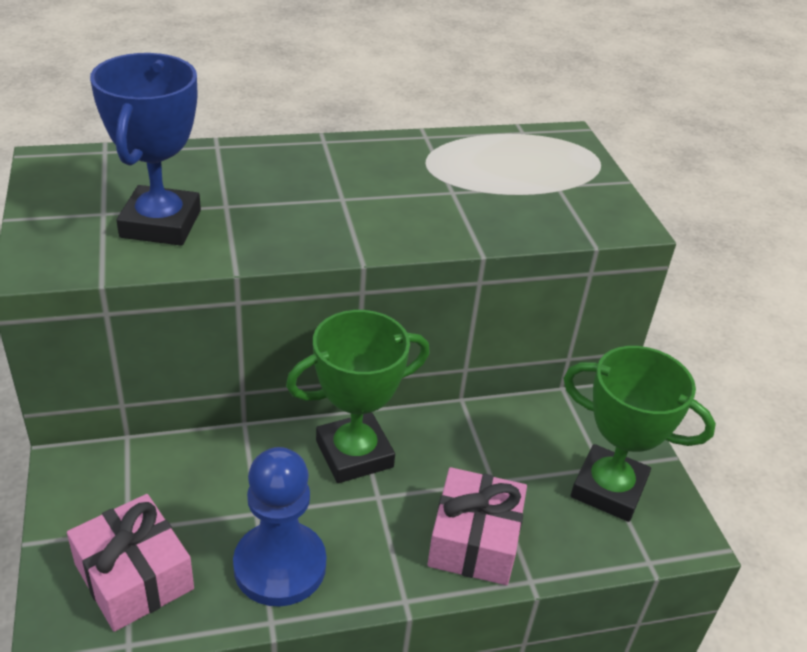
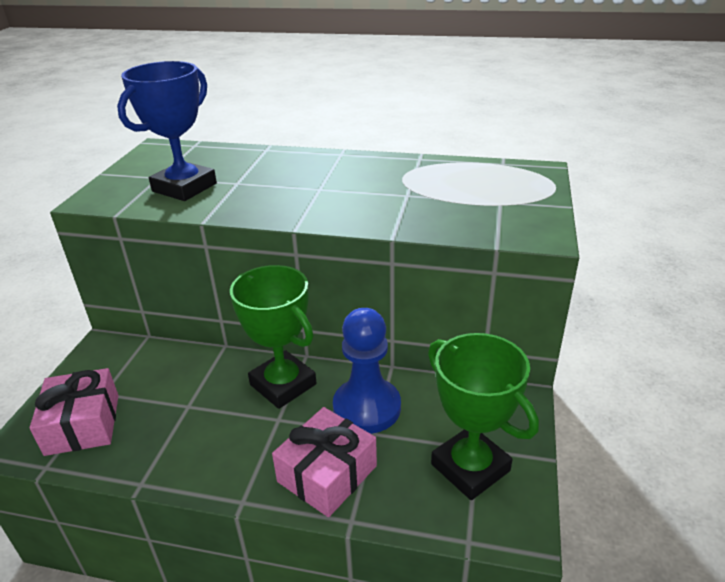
camera: 30 degrees right, 5 degrees down
blue pawn [233,447,326,607] -> blue pawn moved to [333,308,401,434]
green trophy [286,310,430,483] -> green trophy turned 45 degrees clockwise [230,265,316,409]

